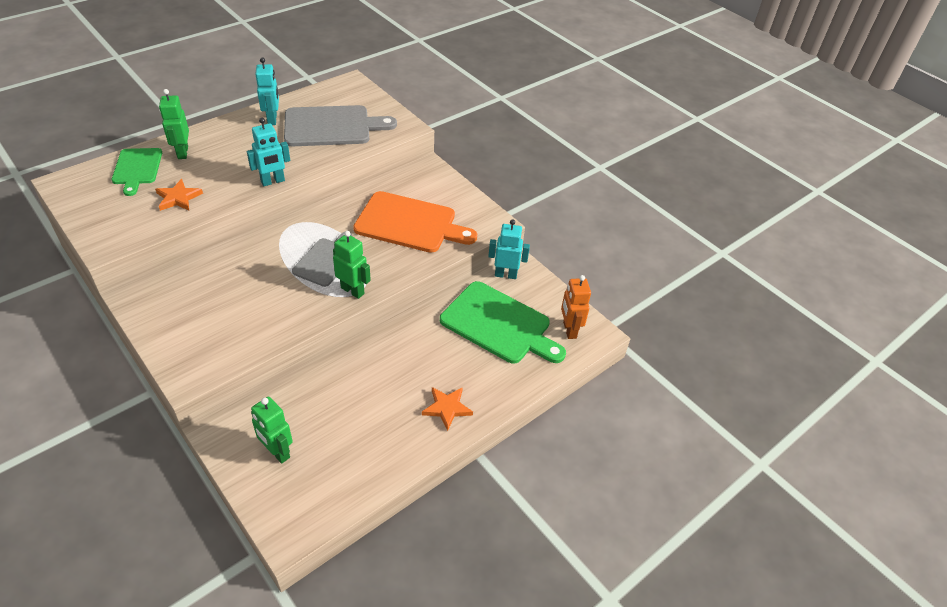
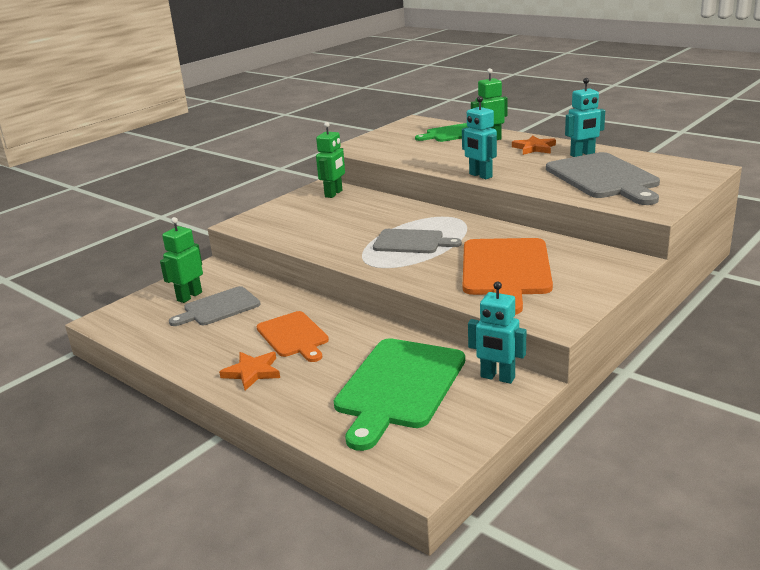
camera: 85 degrees right, 20 degrees down
orange star [155,179,203,211] -> orange star moved to [512,135,556,155]
green robot [333,231,371,299] -> green robot moved to [316,122,345,198]
turquoise robot [488,219,530,279] -> turquoise robot turned 120 degrees clockwise [468,282,526,384]
orange robot [561,275,591,339] -> none
none -> grey cutting board [169,286,260,326]
none -> orange cutting board [257,311,329,362]

